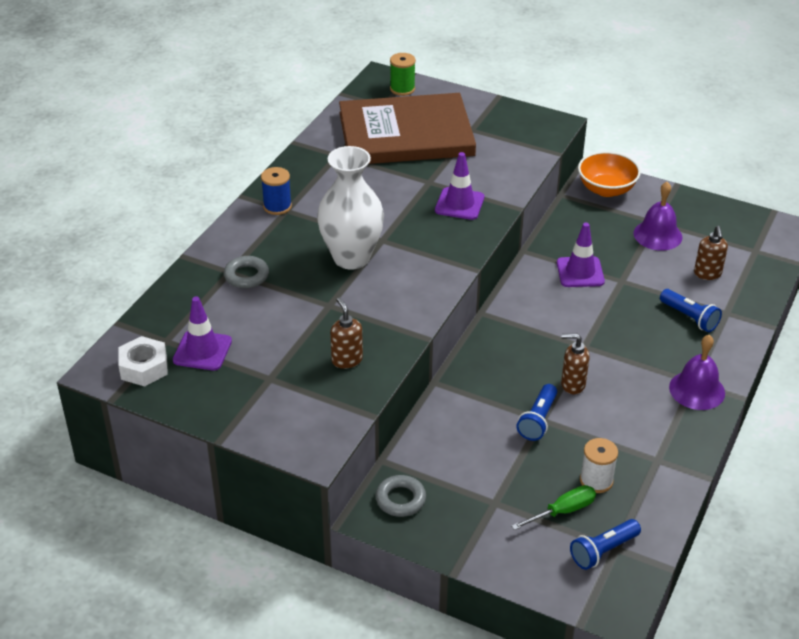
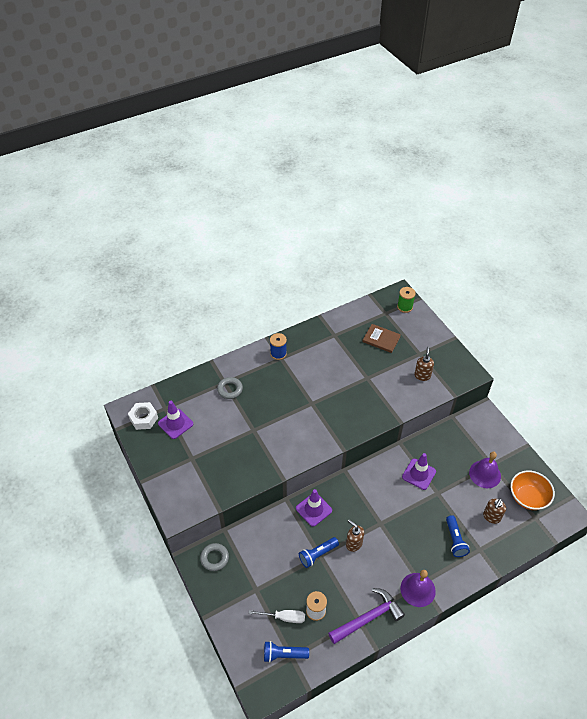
camera: 35 degrees right, 10 degrees up
white vase [317,146,384,270] -> none
brown soap dispenser [330,298,363,369] -> brown soap dispenser moved to [414,346,434,381]
brown book [339,93,476,164] -> brown book [362,324,401,353], size x0.41
purple traffic cone [435,152,484,220] -> purple traffic cone moved to [296,489,332,527]
green screwdriver [511,485,596,530] -> white screwdriver [248,610,305,623]
orange bowl [578,151,641,197] -> orange bowl moved to [510,470,555,510]
none -> purple hammer [328,588,405,644]

